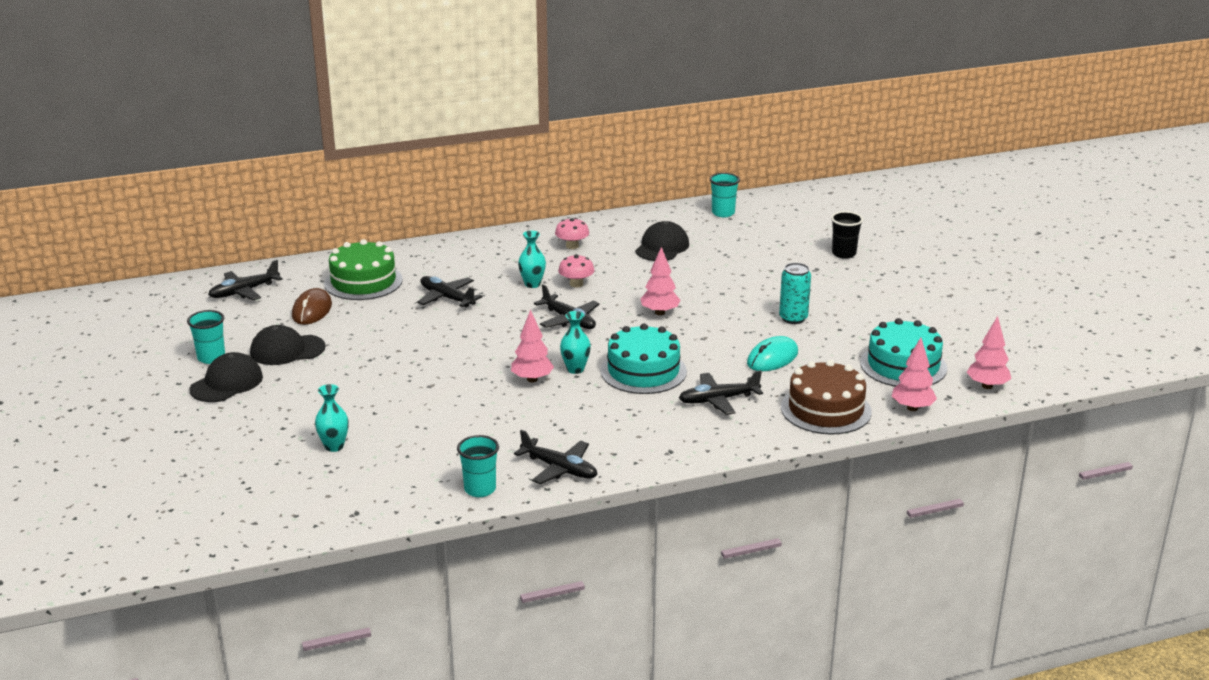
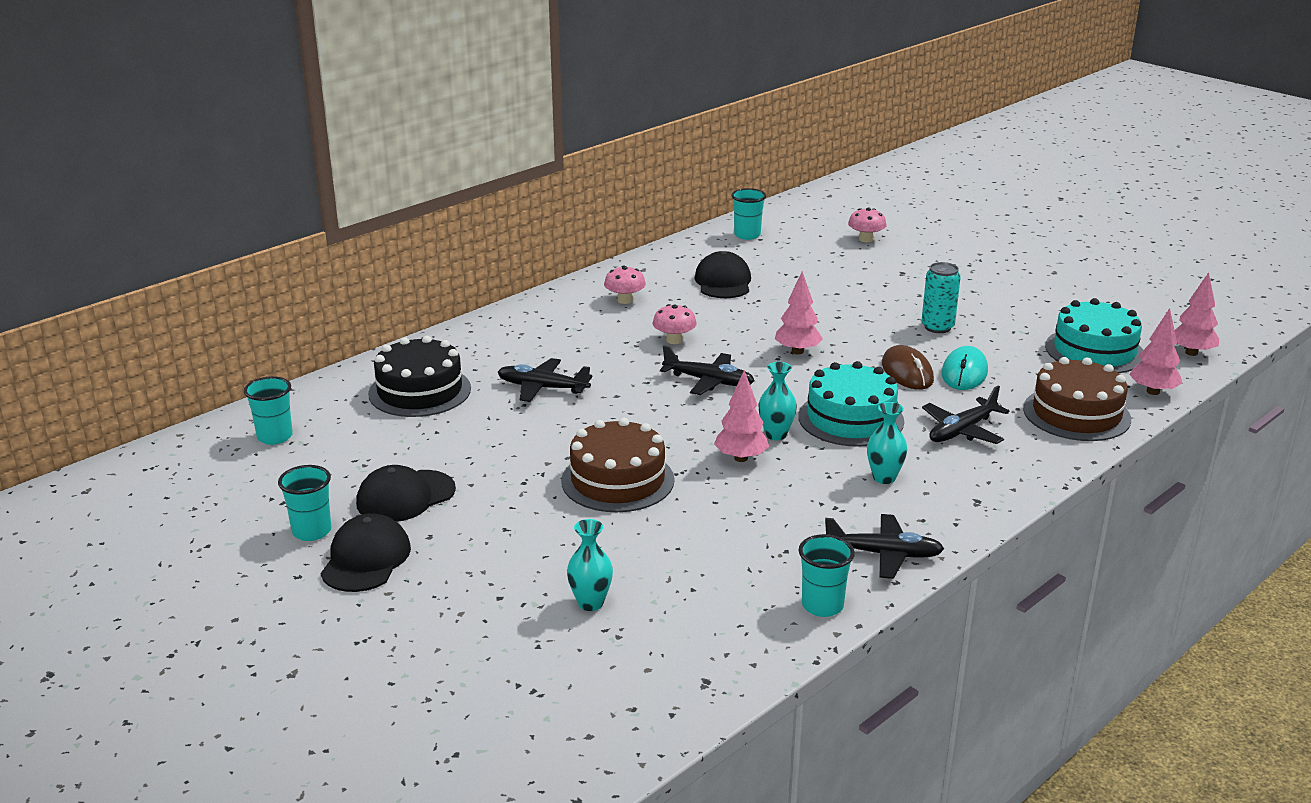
camera: 25 degrees left, 0 degrees up
black plane [208,260,283,300] -> turquoise cup [244,376,293,445]
brown mouse [292,288,332,325] -> brown mouse moved to [882,345,934,390]
green cake [324,239,403,300] -> black cake [368,336,471,417]
turquoise vase [518,230,546,288] -> turquoise vase moved to [867,402,908,484]
black cup [831,211,863,259] -> none
none -> brown cake [561,418,675,512]
none -> pink mushroom [848,207,887,242]

